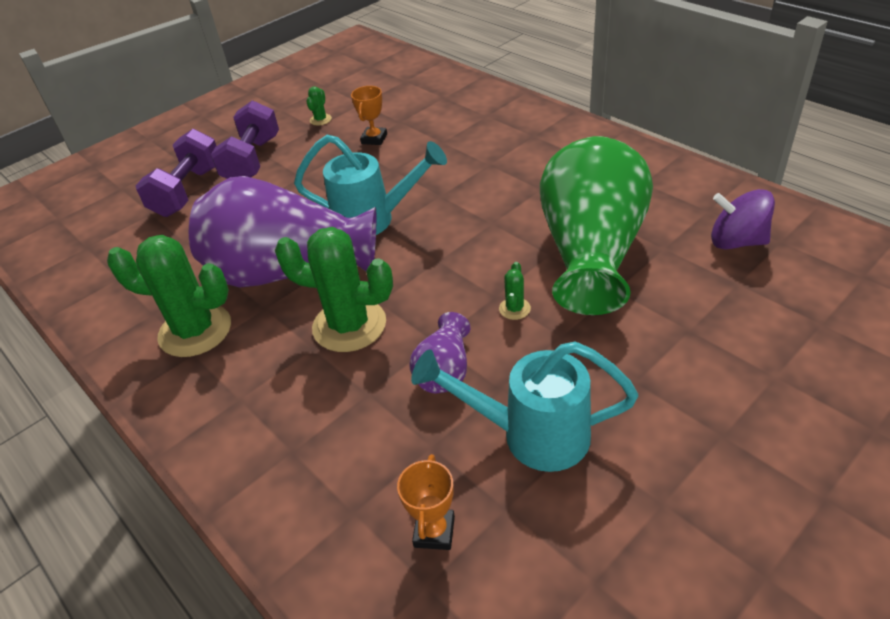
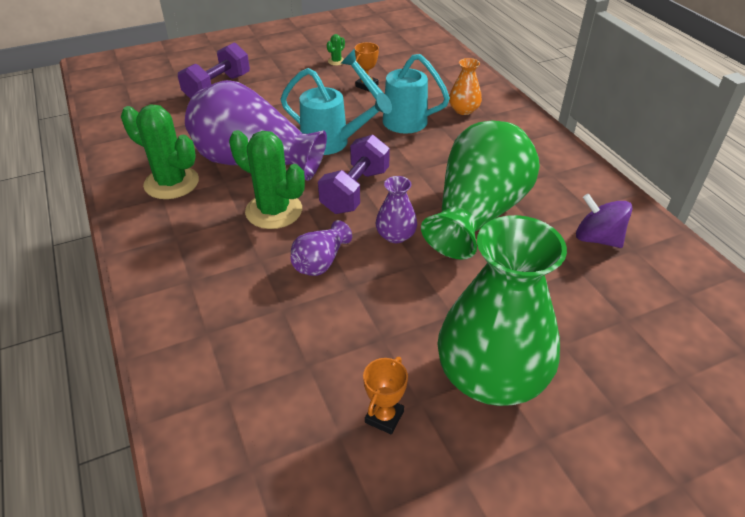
camera: 15 degrees right, 0 degrees up
purple dumbbell [211,100,279,179] -> purple dumbbell moved to [318,135,390,214]
orange trophy [397,454,455,550] -> orange trophy moved to [363,357,408,434]
turquoise watering can [411,341,638,472] -> turquoise watering can moved to [341,49,450,134]
green cactus [499,262,531,320] -> purple vase [375,176,417,243]
none -> green vase [437,215,567,406]
none -> orange vase [449,58,482,115]

